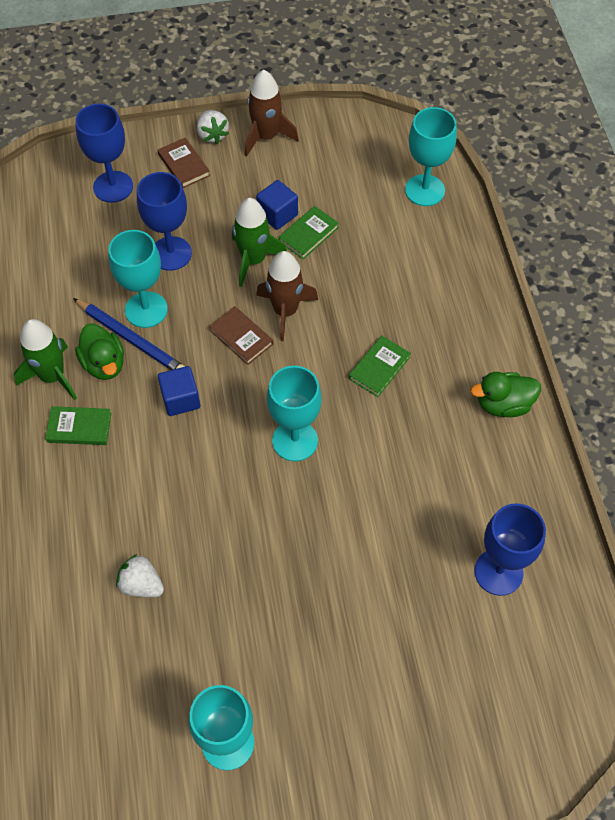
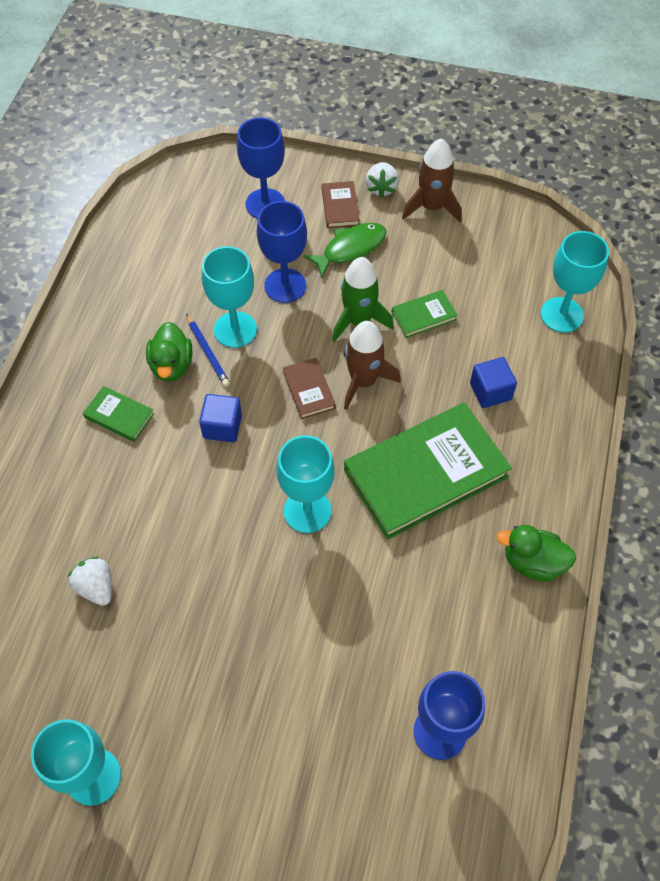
camera: 25 degrees right, 0 degrees up
green rocket [14,319,77,400] -> none
blue pencil [73,298,185,370] -> blue pencil [186,314,230,387], size x0.65
blue cube [256,180,298,230] -> blue cube moved to [470,357,517,408]
green book [349,336,411,397] -> green book [344,402,512,540], size x2.28
none -> green fish [303,223,386,278]

